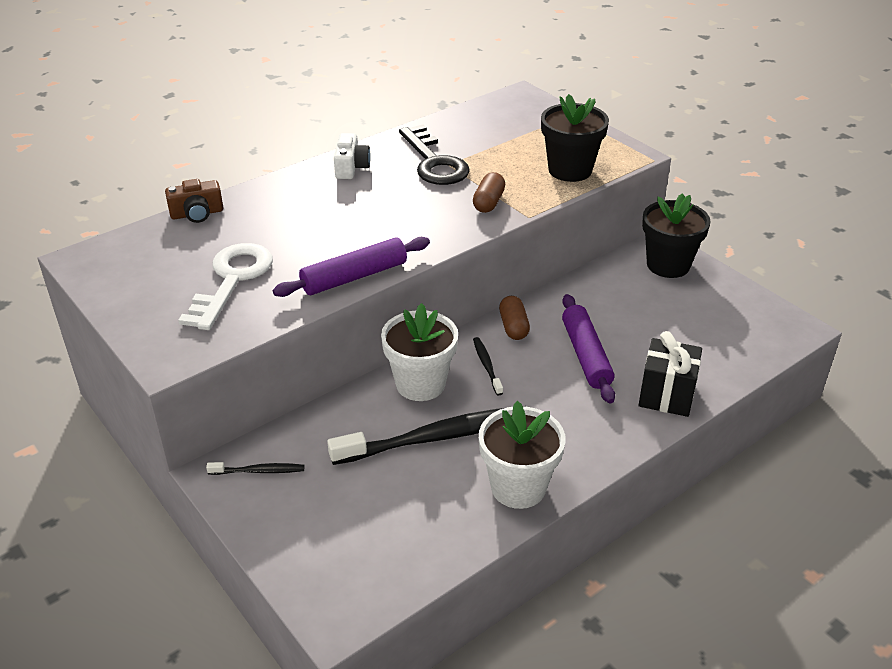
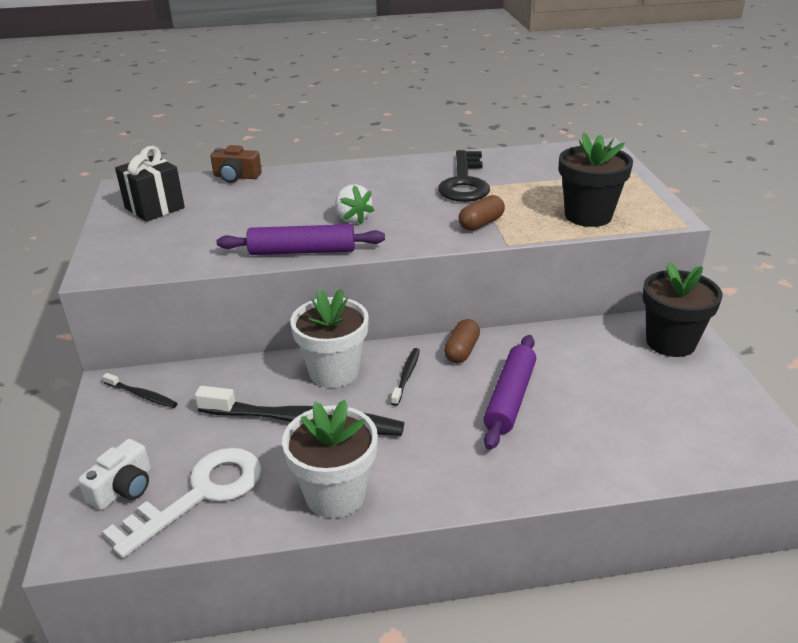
camera: 30 degrees right, 5 degrees down
white key [178,243,273,330] -> white key moved to [102,448,261,558]
white camera [334,133,371,179] -> white camera moved to [78,439,151,510]
black gift [639,331,702,417] -> black gift moved to [115,146,185,222]
none -> white strawberry [335,184,375,224]

